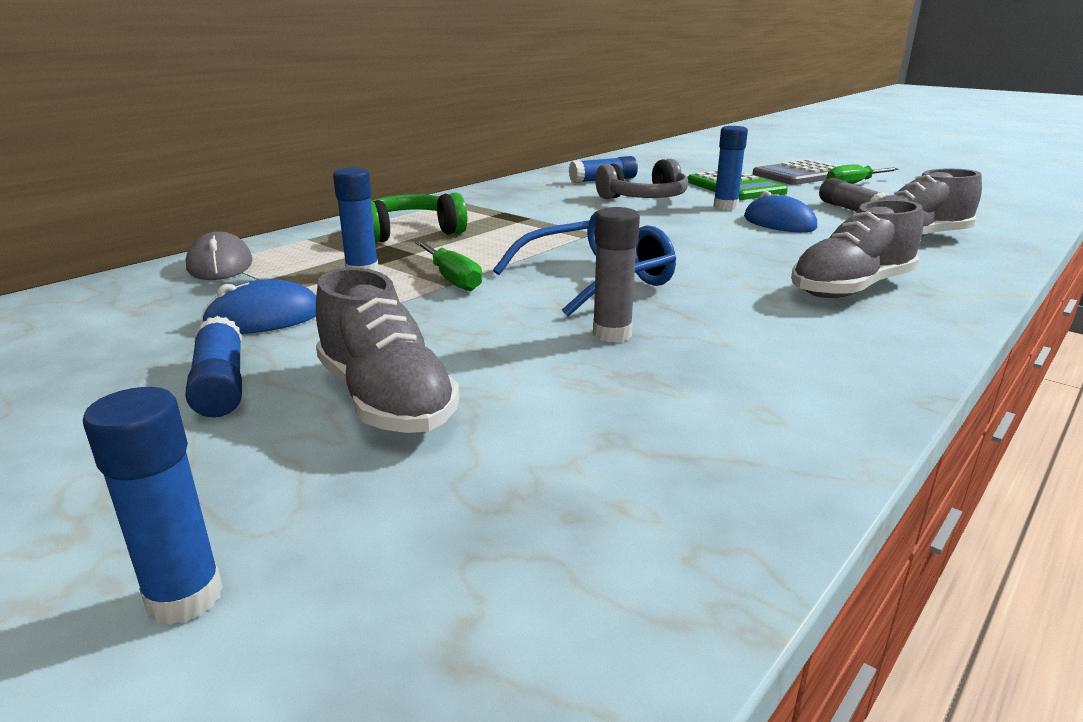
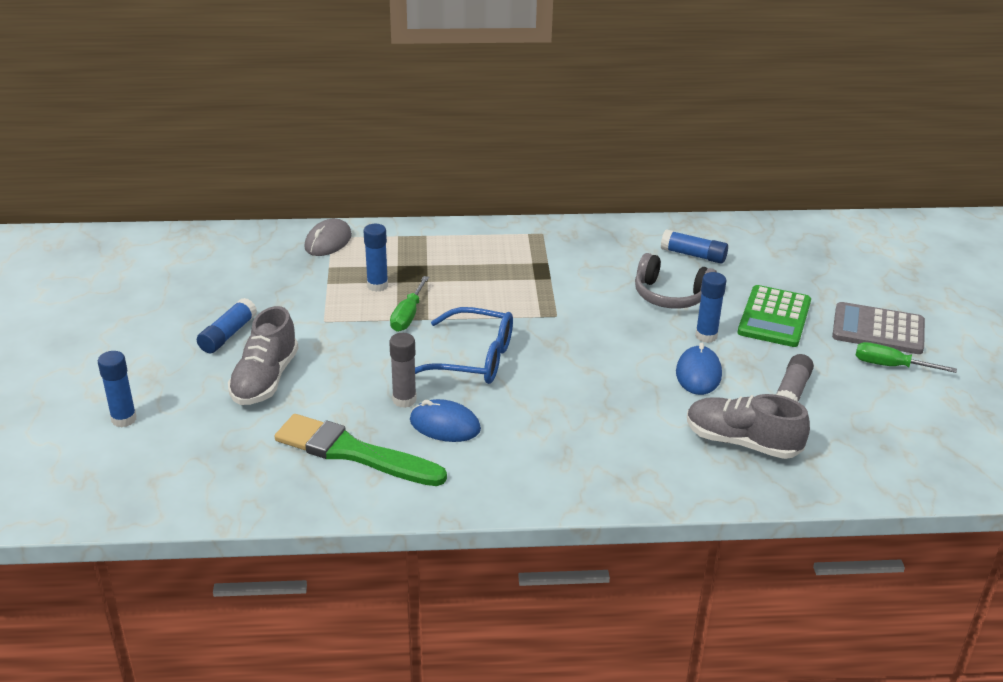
camera: 45 degrees right, 10 degrees up
blue mouse [201,279,316,334] -> blue mouse moved to [410,399,481,442]
green headphones [371,193,467,243] -> none
grey shoe [791,200,923,298] -> none
none -> green brush [274,414,447,486]

